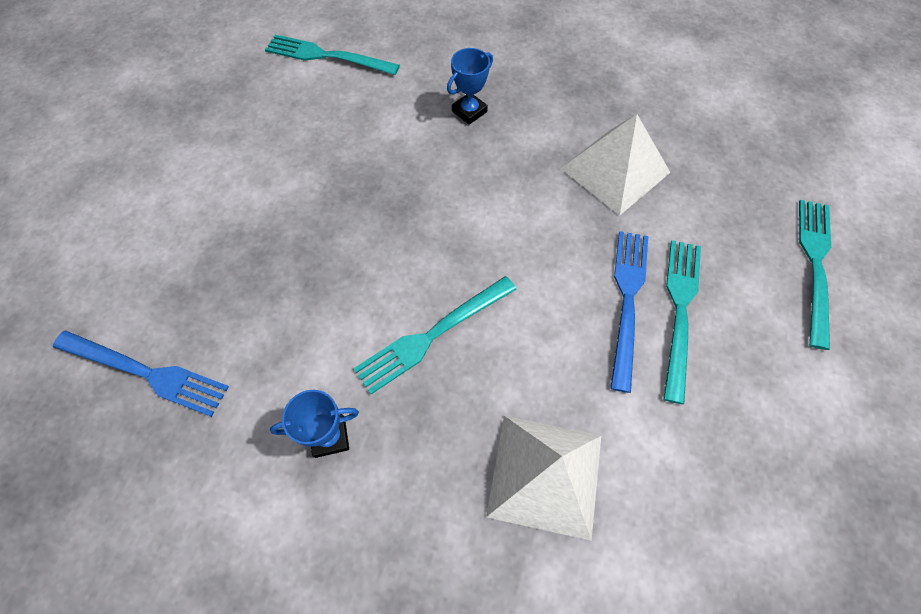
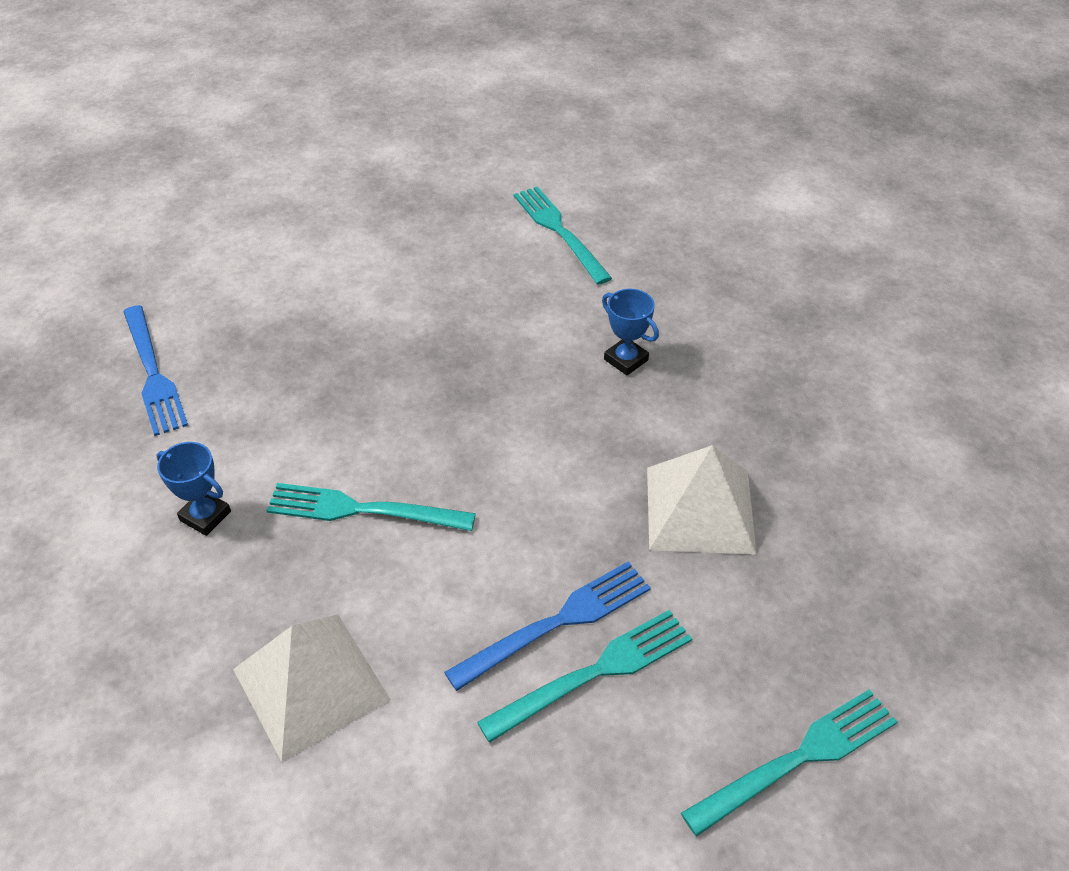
camera: 45 degrees right, 15 degrees down
blue trophy [447,48,493,125] -> blue trophy turned 45 degrees clockwise [602,289,659,375]

